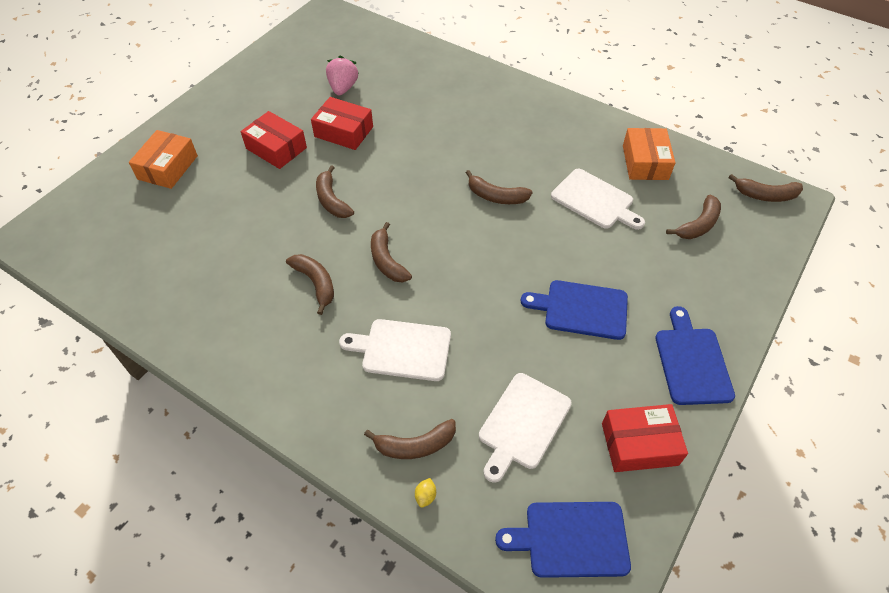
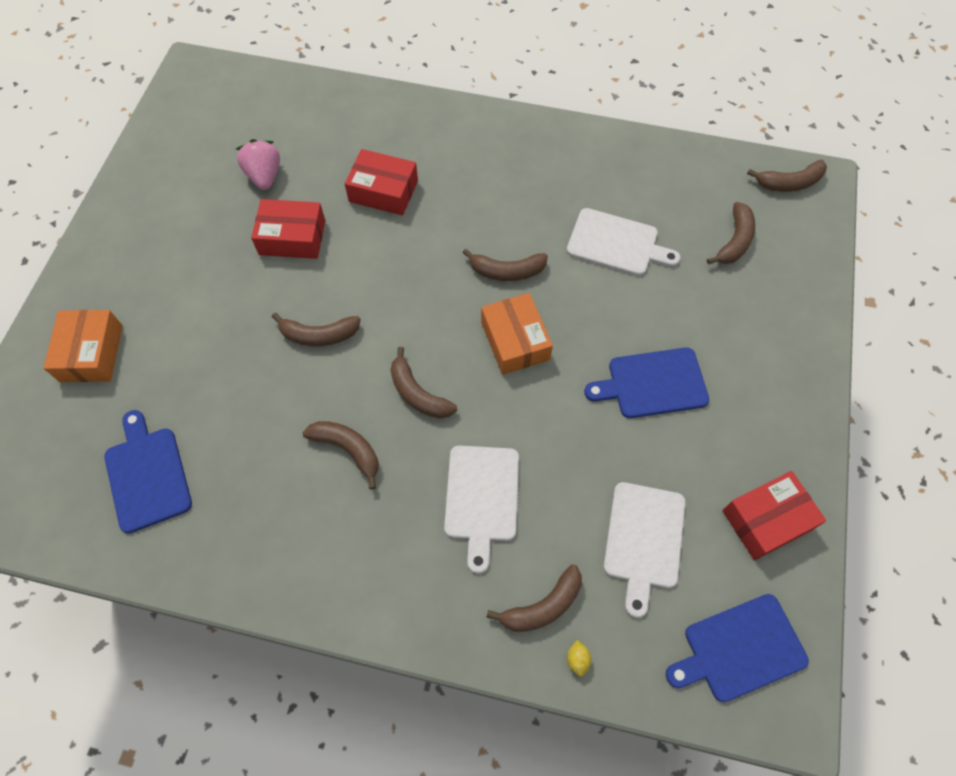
camera: 20 degrees left, 10 degrees up
red box [241,111,307,169] -> red box moved to [345,149,418,215]
brown banana [316,165,354,218] -> brown banana turned 45 degrees counterclockwise [272,313,361,346]
white cutting board [339,319,451,381] -> white cutting board turned 75 degrees counterclockwise [444,446,519,574]
orange box [623,128,675,180] -> orange box moved to [481,293,553,375]
blue cutting board [655,306,735,405] -> blue cutting board moved to [104,410,192,534]

